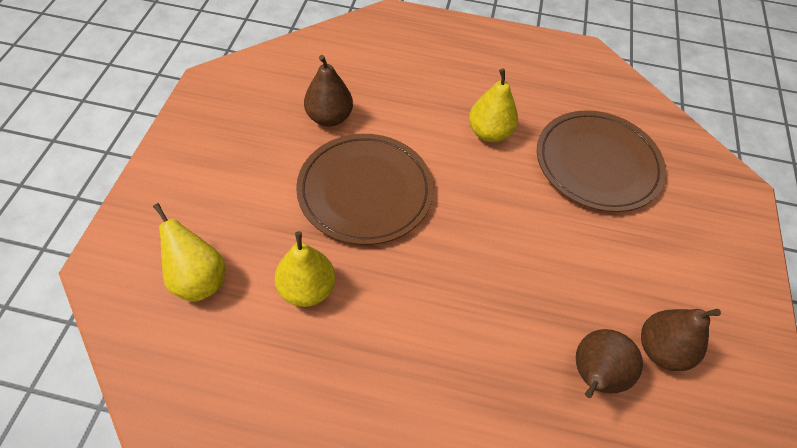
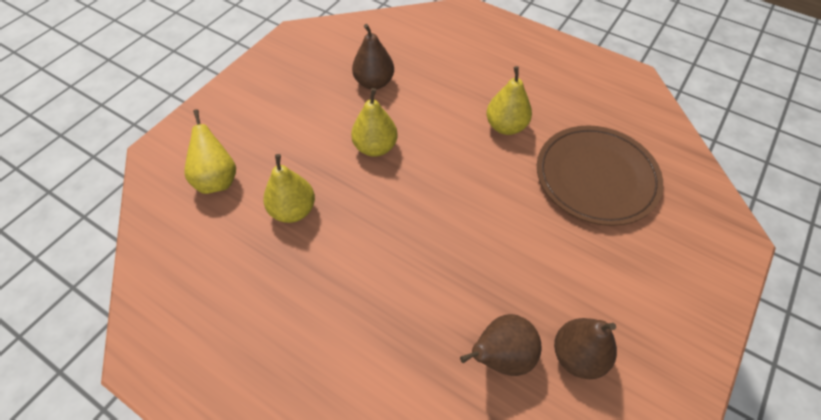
camera: 25 degrees right, 0 degrees up
brown plate [296,134,434,245] -> yellow pear [351,88,398,157]

